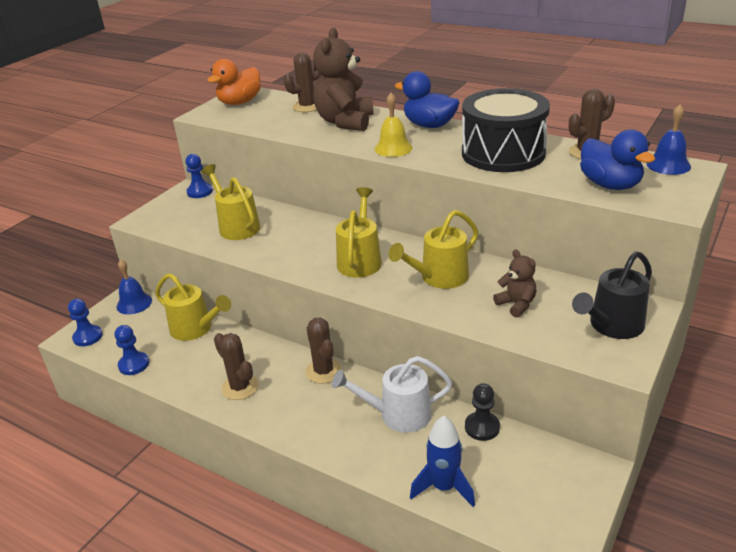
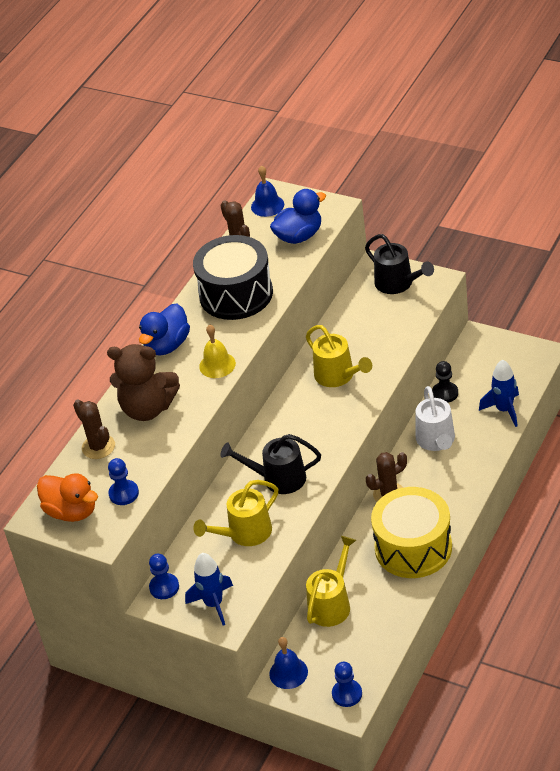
camera: 90 degrees left, 10 degrees up
blue pawn [114,325,149,375] -> blue pawn moved to [108,458,139,505]
brown cactus [214,333,258,400] -> yellow drum [371,487,452,578]
yellow watering can [336,187,382,278] -> none
brown teddy bear [493,249,536,318] -> none
none -> blue rocket [185,553,233,626]
none -> black watering can [220,434,321,494]

